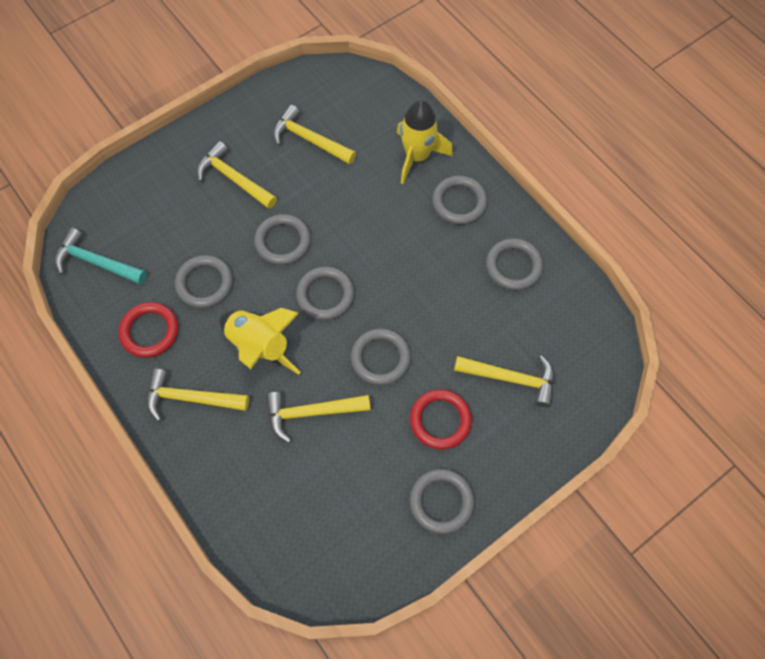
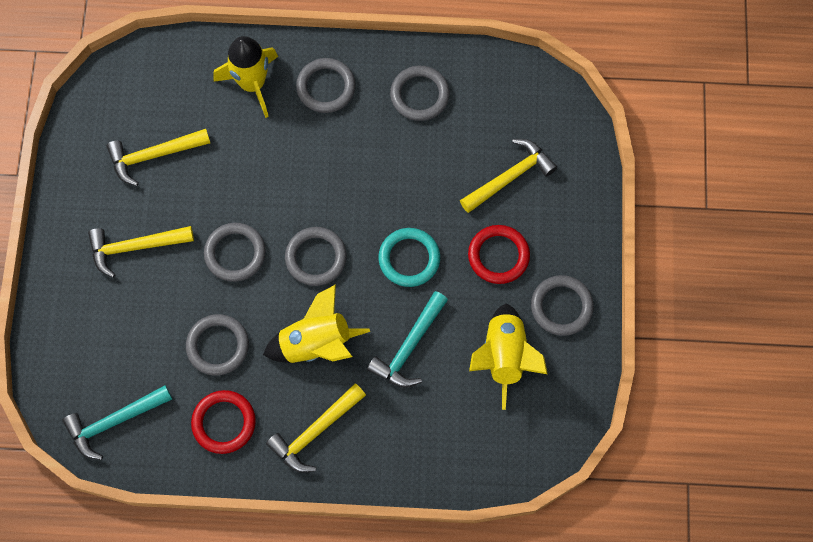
camera: 50 degrees left, 5 degrees up
yellow hammer [266,392,371,443] -> turquoise hammer [367,291,448,388]
grey ring [351,328,411,385] -> turquoise ring [378,228,440,287]
none -> yellow rocket [469,304,548,410]

